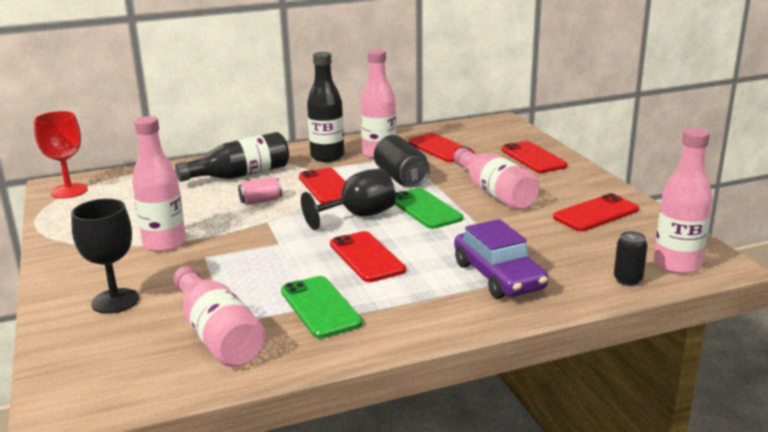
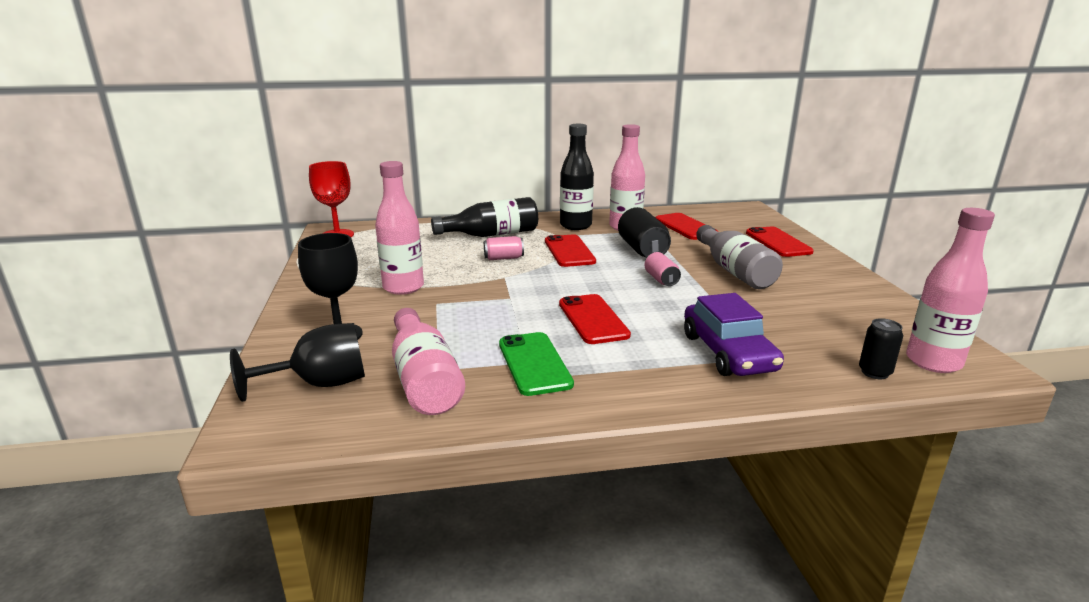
camera: 10 degrees right, 0 degrees up
black goblet [301,168,396,230] -> black goblet moved to [230,323,365,402]
green phone [395,188,463,229] -> pink can [644,252,681,286]
pink bottle [454,147,540,210] -> grey bottle [696,225,783,289]
red phone [553,193,639,231] -> none

